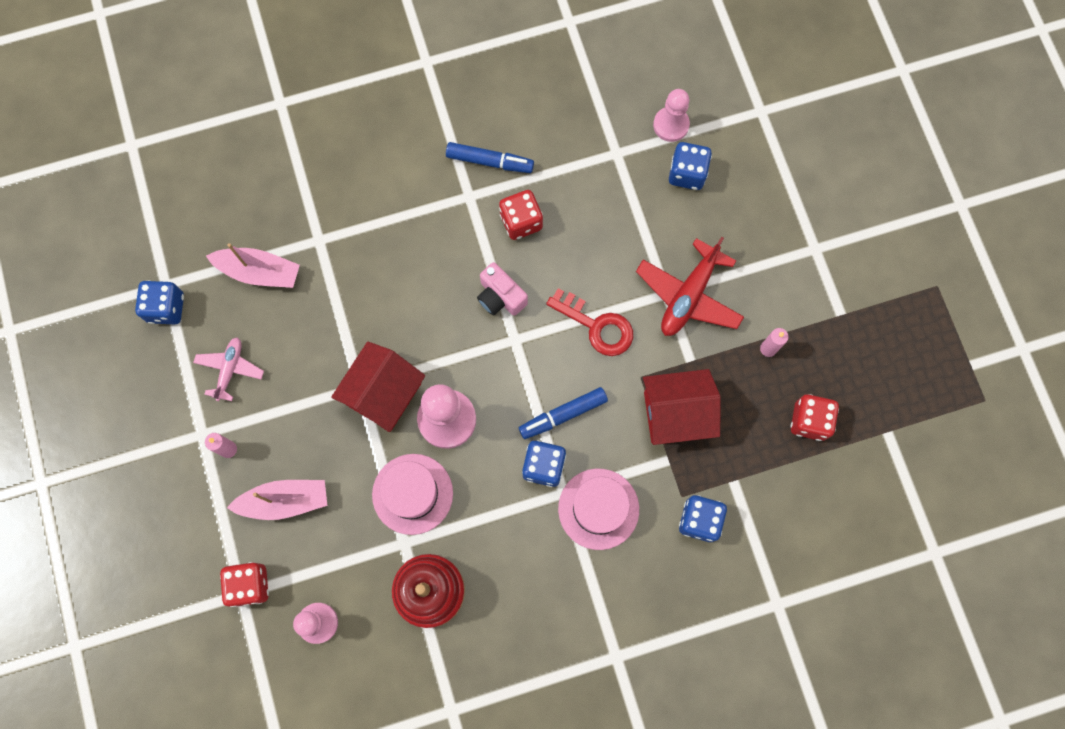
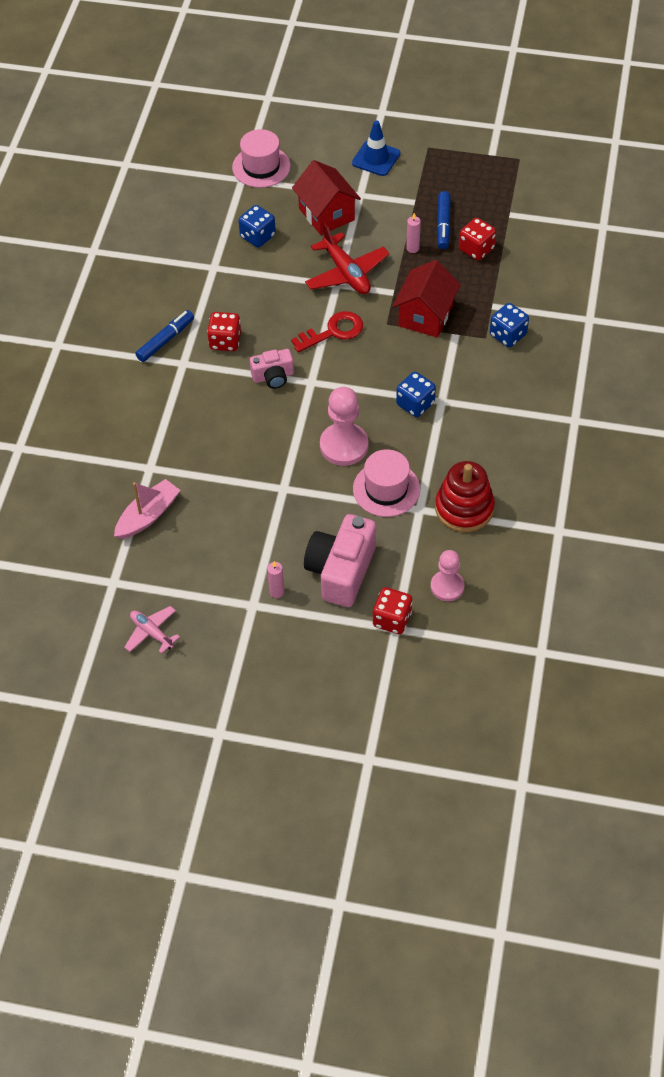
camera: 60 degrees left, 20 degrees down
blue dice [135,281,184,324] -> none
pink plane [193,337,264,401] -> pink plane moved to [124,606,180,654]
pink boat [227,480,327,520] -> pink camera [304,514,376,607]
red house [331,341,425,432] -> red house moved to [292,160,361,235]
blue marker [519,387,608,439] -> blue marker moved to [437,191,451,249]
pink hat [558,469,639,550] -> pink hat moved to [232,129,291,188]
pink pawn [653,89,690,142] -> none
none -> blue traffic cone [352,121,400,176]

